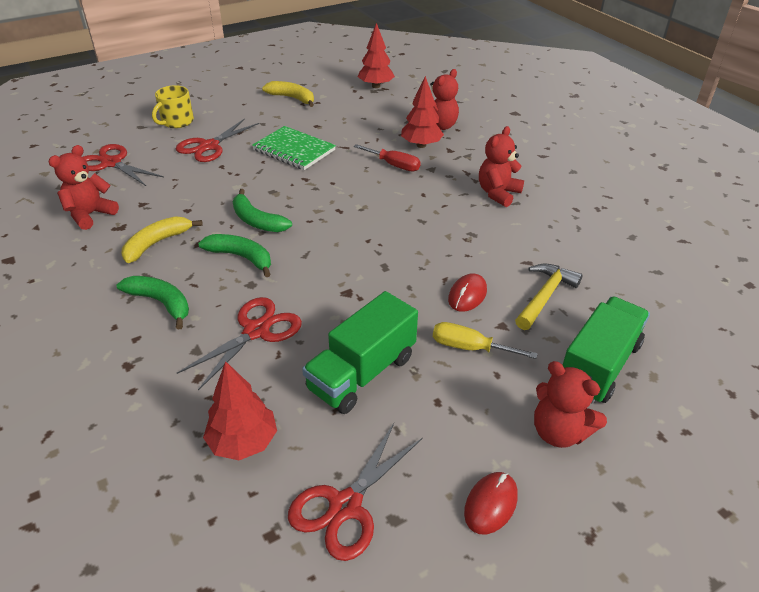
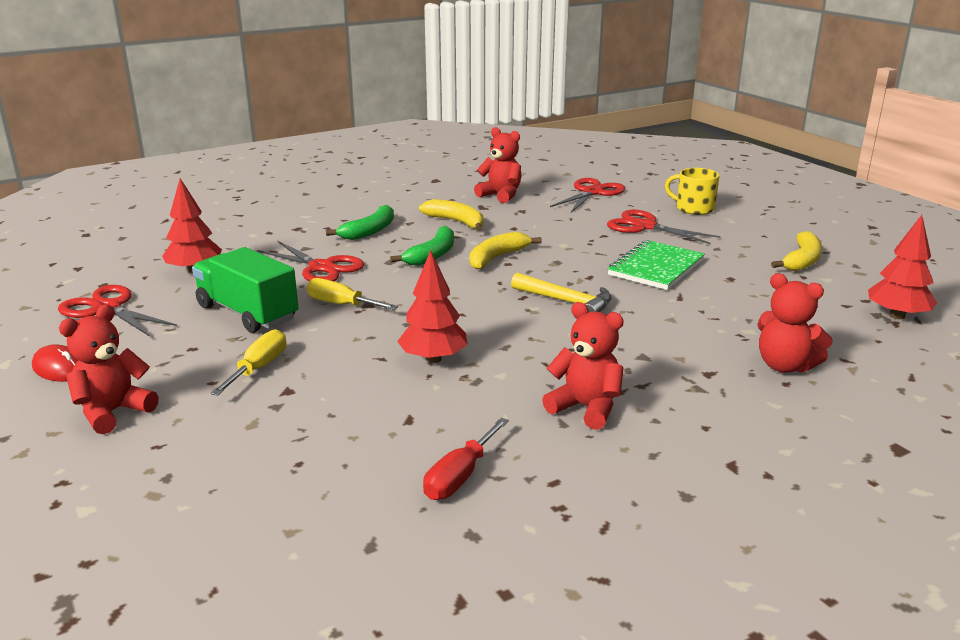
camera: 90 degrees right, 15 degrees down
green banana [233,189,292,232] -> yellow banana [470,232,542,269]
red screwdriver [353,144,421,172] -> red screwdriver moved to [423,418,509,500]
red tree [401,76,444,148] -> red tree moved to [397,250,468,363]
red mouse [448,273,487,312] -> none
yellow hammer [515,263,583,330] -> yellow hammer moved to [511,273,612,312]
green truck [563,297,650,404] -> none
none -> yellow screwdriver [307,278,398,310]

